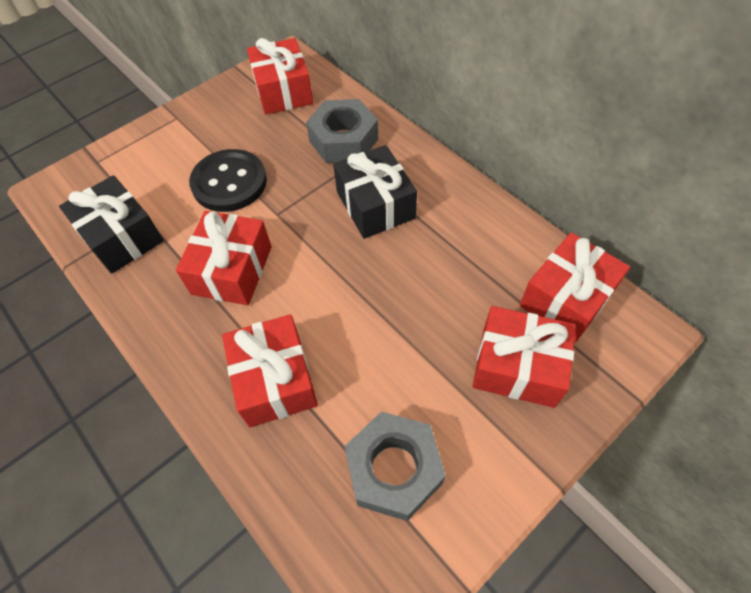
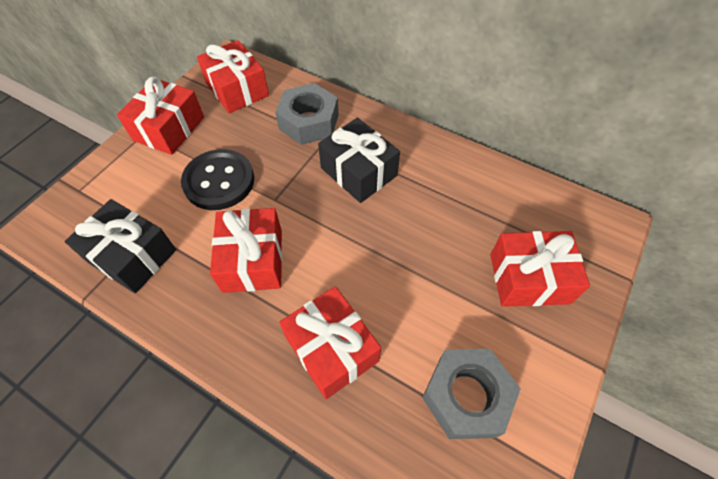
camera: 20 degrees left, 0 degrees up
red gift [520,232,630,342] -> red gift moved to [117,77,204,155]

